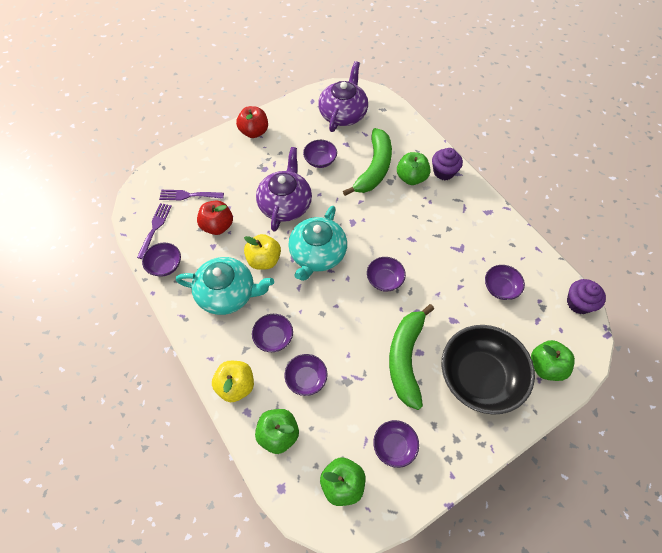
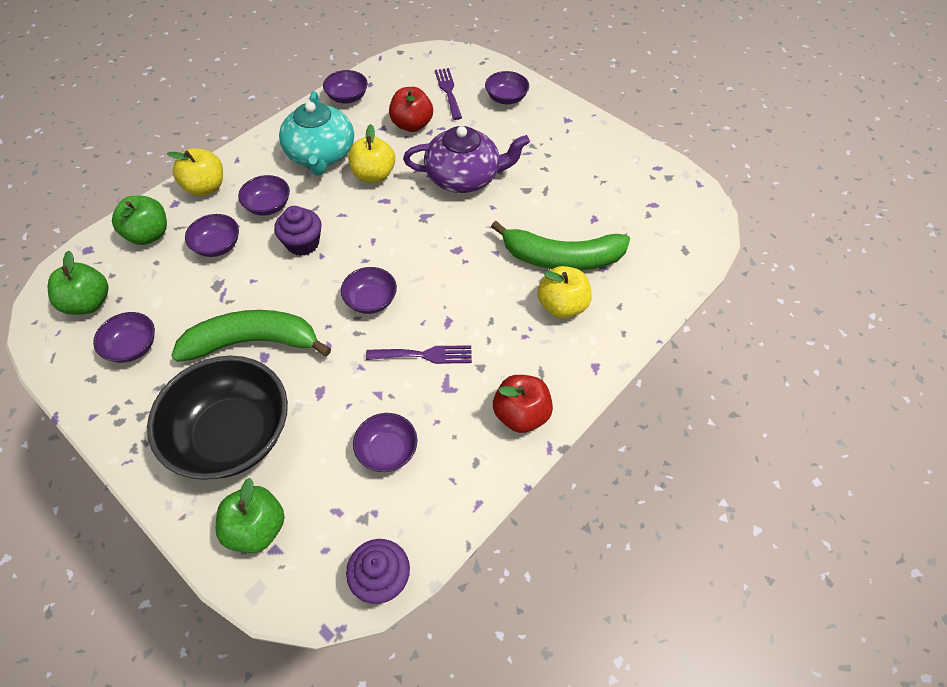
camera: 75 degrees right, 5 degrees down
purple fork [137,203,172,259] -> purple fork moved to [366,345,472,364]
red apple [236,106,268,138] -> red apple moved to [493,375,553,433]
turquoise teapot [289,206,347,281] -> none
purple bowl [303,140,337,168] -> purple bowl moved to [485,71,529,104]
purple teapot [318,61,368,132] -> none
green apple [397,152,430,185] -> yellow apple [537,266,591,318]
purple cupcake [432,148,463,180] -> purple cupcake moved to [274,206,322,256]

